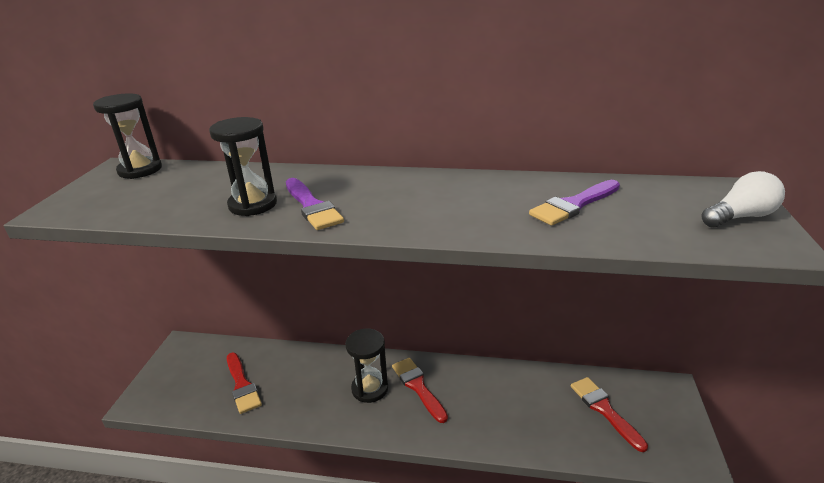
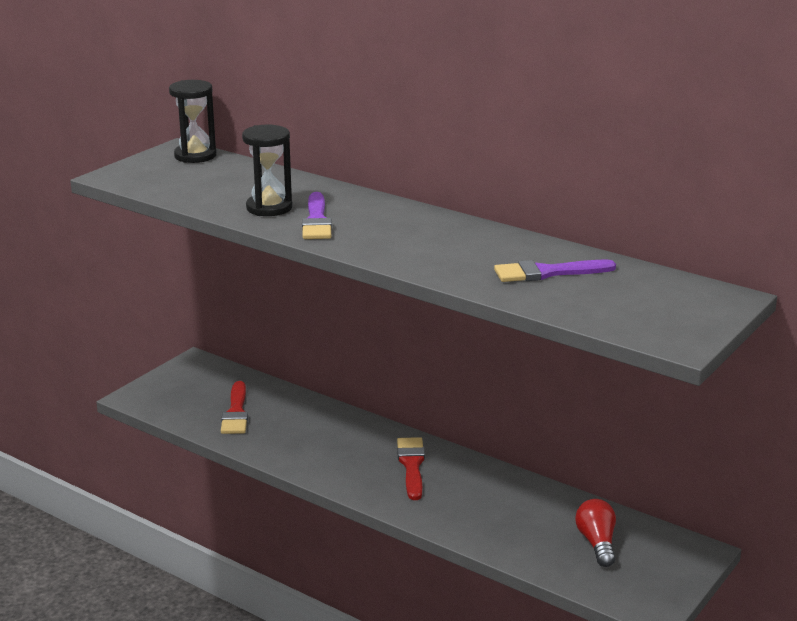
camera: 25 degrees right, 5 degrees down
black hourglass [345,328,388,403] -> none
red brush [571,377,648,452] -> red light bulb [575,499,616,567]
white light bulb [702,171,785,227] -> none

